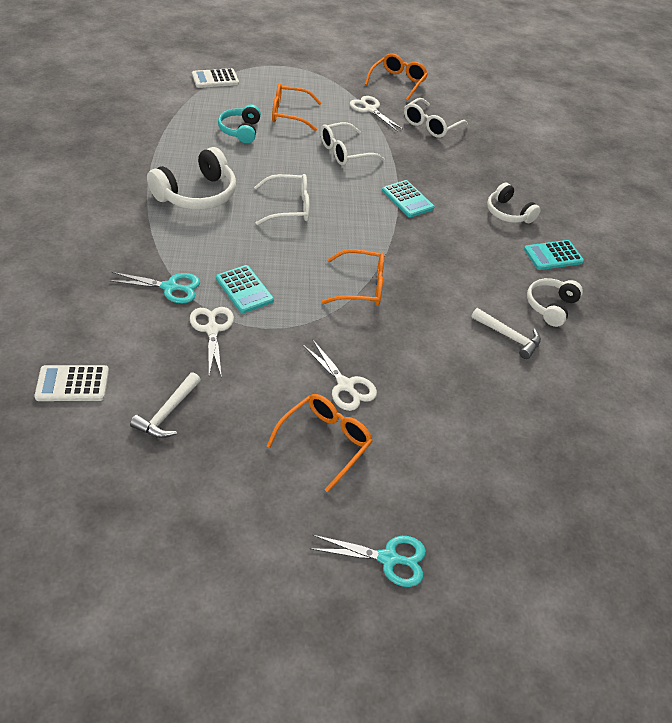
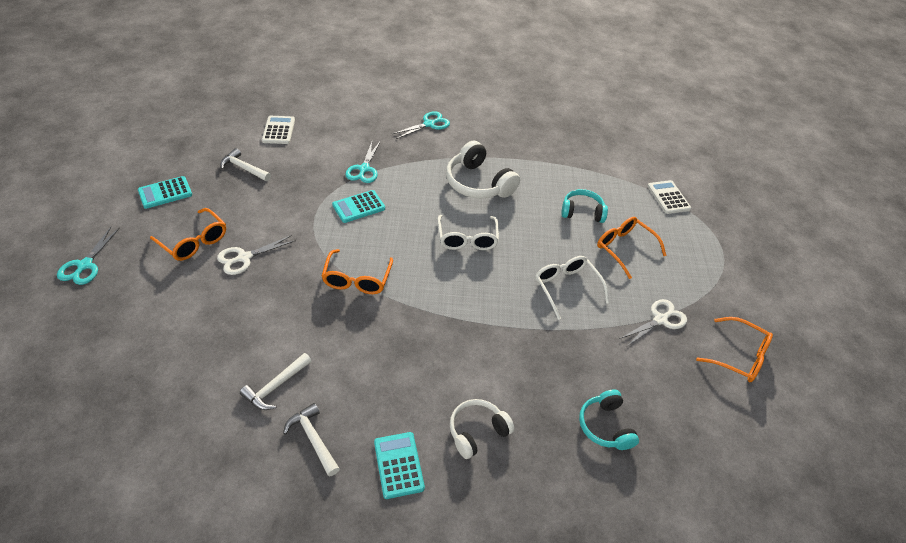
camera: 95 degrees right, 0 degrees up
white scissors [190,307,234,378] -> none
orange glasses [272,83,321,131] -> orange glasses turned 45 degrees counterclockwise [597,217,667,279]
turquoise calculator [382,180,435,218] -> turquoise calculator moved to [138,176,192,209]
white glasses [404,98,468,138] -> none
white headphones [527,278,583,327] -> white hammer [283,403,340,477]
none -> turquoise scissors [392,111,450,139]
none -> turquoise headphones [579,389,639,450]

